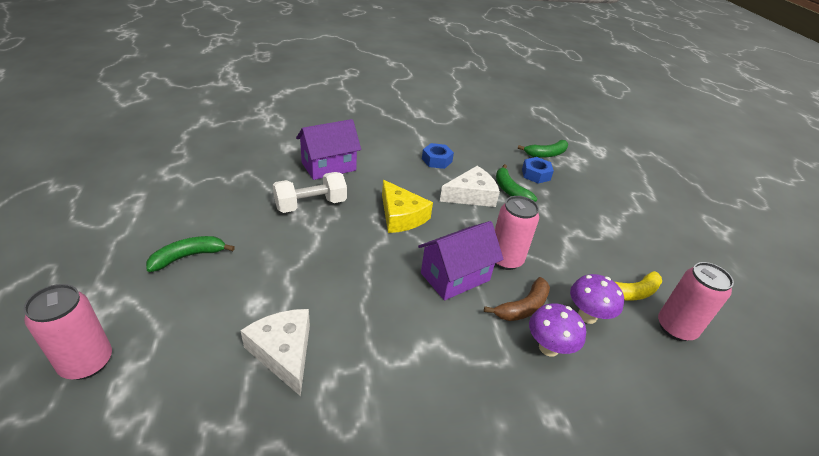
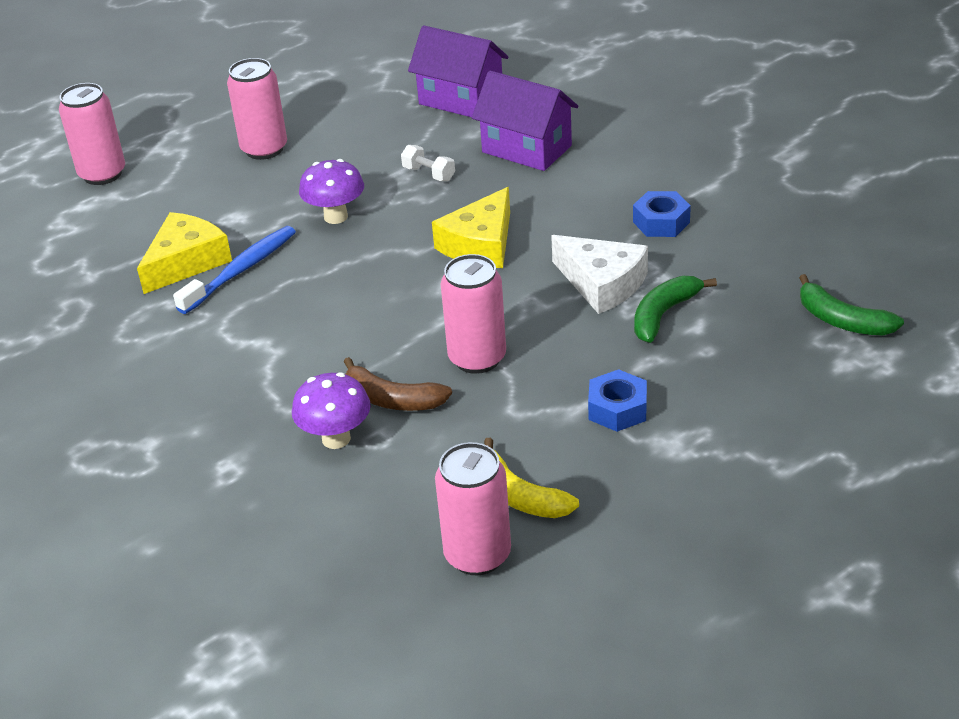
camera: 70 degrees right, 0 degrees up
green banana [146,236,235,272] -> pink can [227,58,287,160]
white cheese [240,309,310,396] -> yellow cheese [137,212,232,294]
white dumbbell [273,172,347,213] -> white dumbbell [401,145,455,181], size x0.54
purple house [418,221,503,300] -> purple house moved to [408,25,508,117]
blue nut [522,157,554,184] -> blue nut moved to [588,369,647,432]
purple mushroom [570,274,624,324] -> purple mushroom moved to [299,159,364,224]
none -> blue toothbrush [173,226,296,314]

